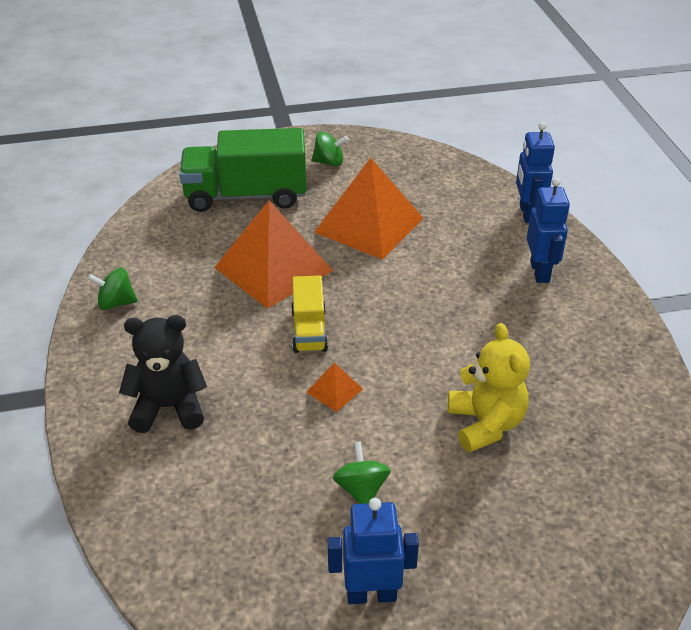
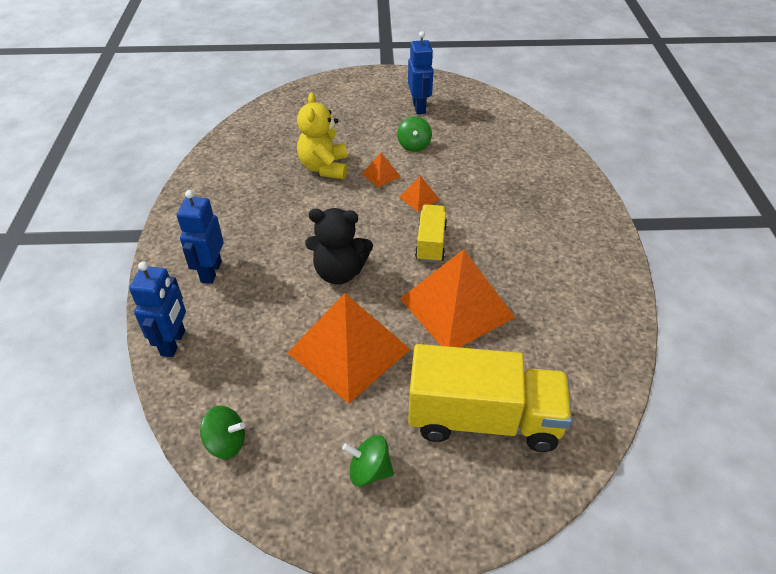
camera: 170 degrees left, 5 degrees up
green spinning top [87,268,138,310] -> green spinning top moved to [200,406,245,459]
black teddy bear [119,315,207,433] -> black teddy bear moved to [305,208,373,285]
green truck [179,128,307,212] -> yellow truck [408,344,572,452]
blue robot [328,498,419,604] -> blue robot turned 105 degrees counterclockwise [408,31,433,114]
none -> orange pyramid [362,153,401,187]

